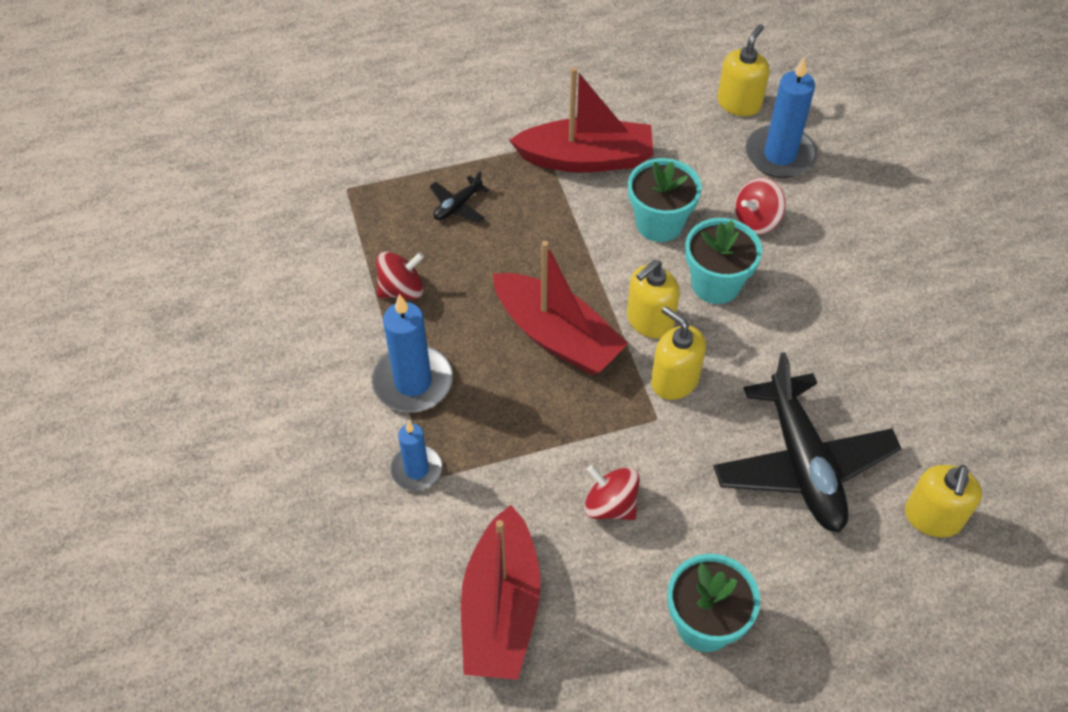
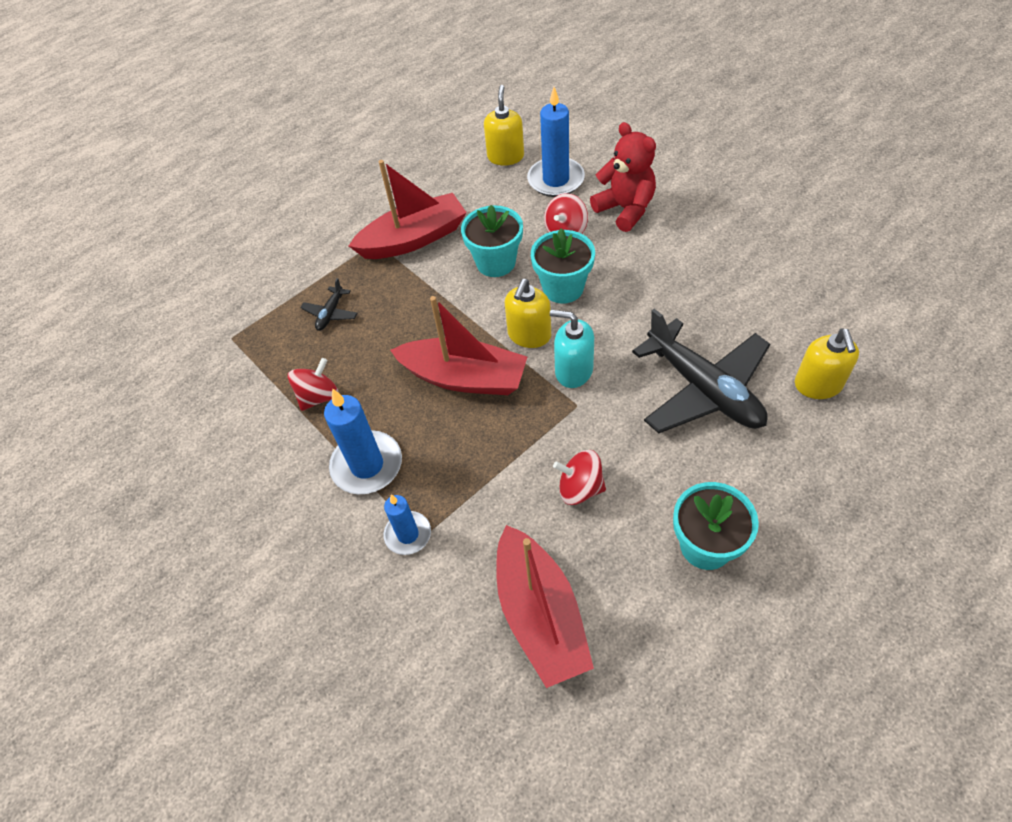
camera: 20 degrees left, 0 degrees up
yellow soap dispenser [651,306,706,400] -> turquoise soap dispenser [550,310,594,388]
none -> red teddy bear [590,122,656,232]

